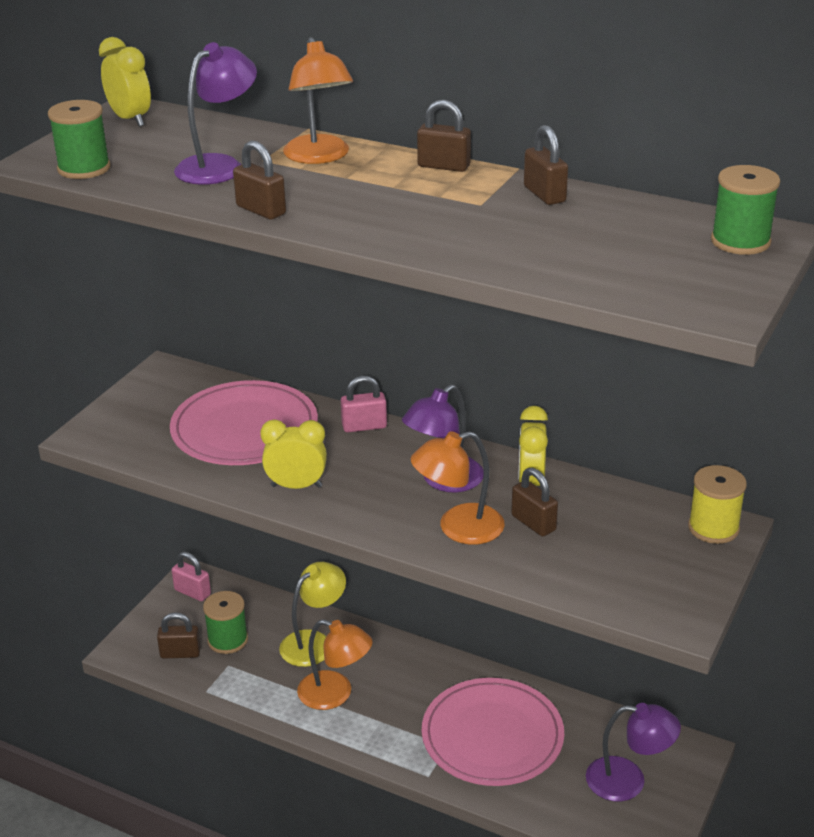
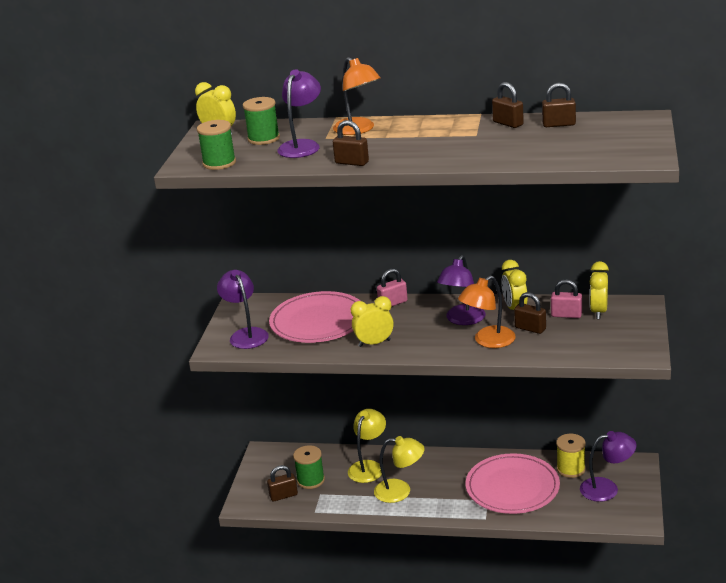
camera: 15 degrees left, 5 degrees down
pink padlock [172,552,211,601] -> pink padlock moved to [551,279,582,318]
orange lamp [297,619,373,710] -> yellow lamp [374,436,425,503]
brown padlock [417,100,471,172] -> brown padlock moved to [542,83,576,127]
yellow spool [688,465,747,544] -> yellow spool moved to [556,434,586,478]
green spool [711,165,780,255] -> green spool moved to [243,97,280,145]
none -> purple lamp [217,270,269,349]
none -> yellow clock [589,261,609,319]

